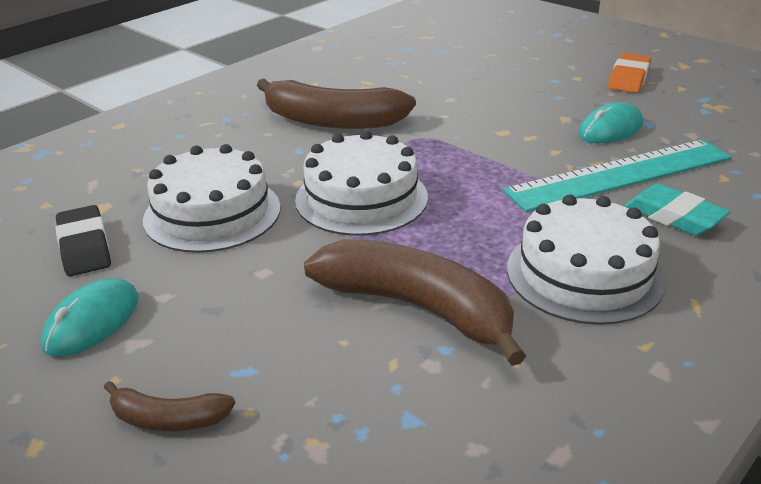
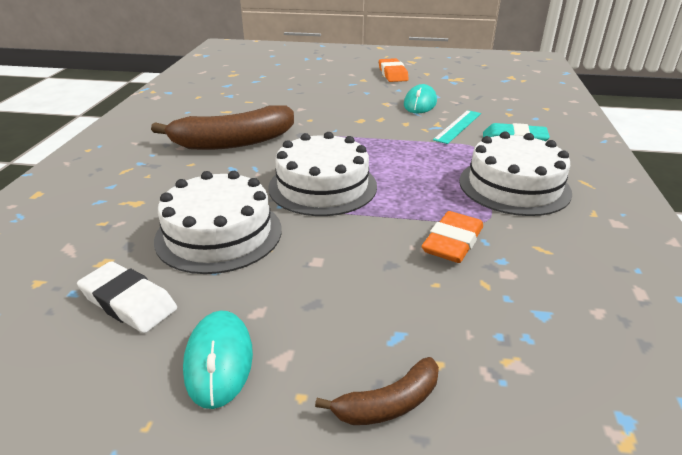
camera: 35 degrees left, 0 degrees up
black eraser [56,205,111,276] -> white eraser [77,261,177,333]
brown banana [304,239,526,366] -> orange eraser [422,211,483,263]
turquoise ruler [503,139,732,212] -> turquoise ruler [433,110,481,144], size x0.52

